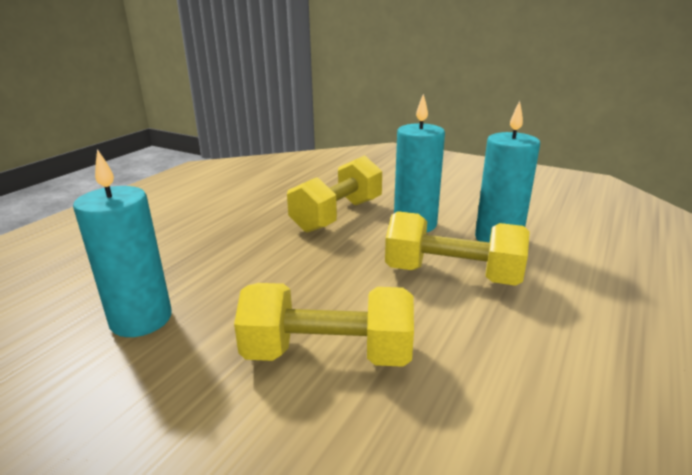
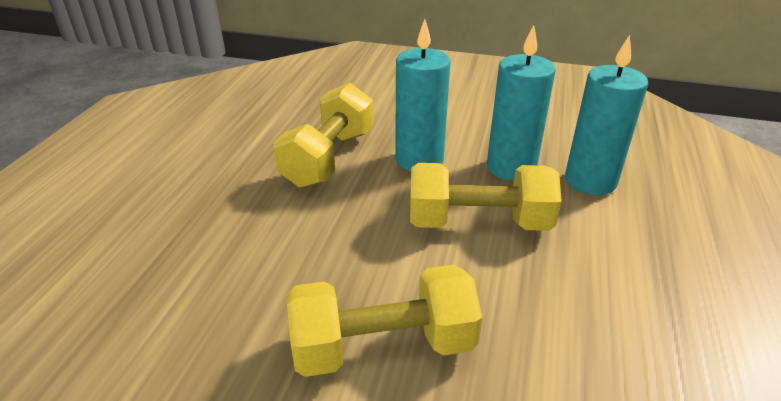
camera: 15 degrees left, 10 degrees up
turquoise candle [73,149,172,337] -> turquoise candle moved to [565,35,648,195]

